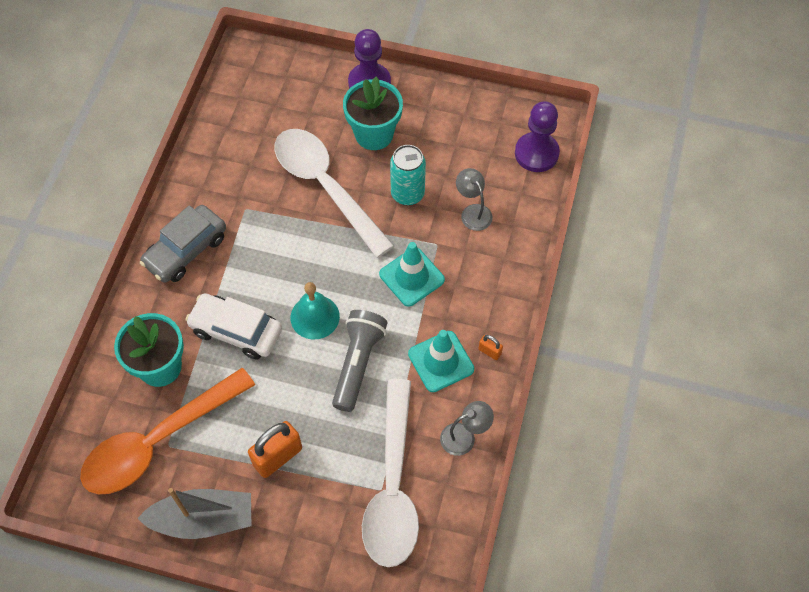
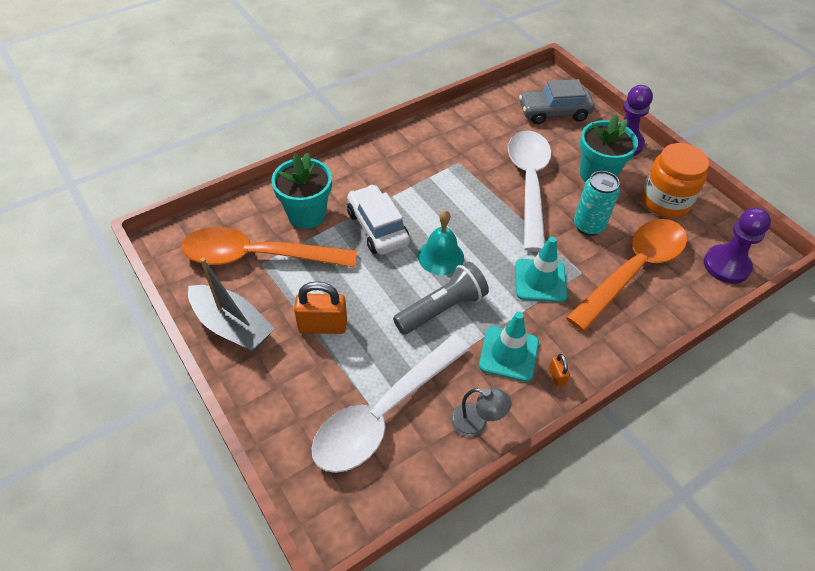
camera: 40 degrees right, 10 degrees down
grey car [140,205,226,283] -> grey car moved to [519,79,594,124]
grey lamp [456,168,493,231] -> orange spoon [566,219,687,332]
none -> orange jar [641,143,709,218]

